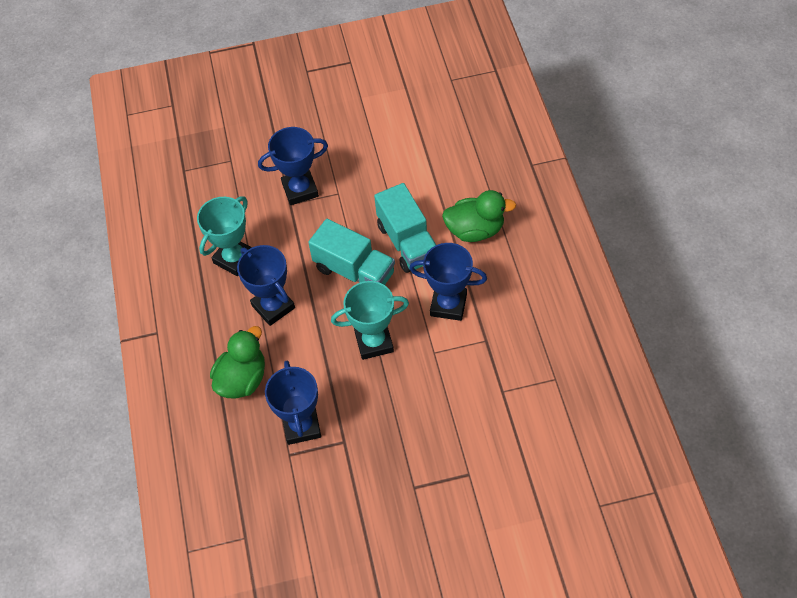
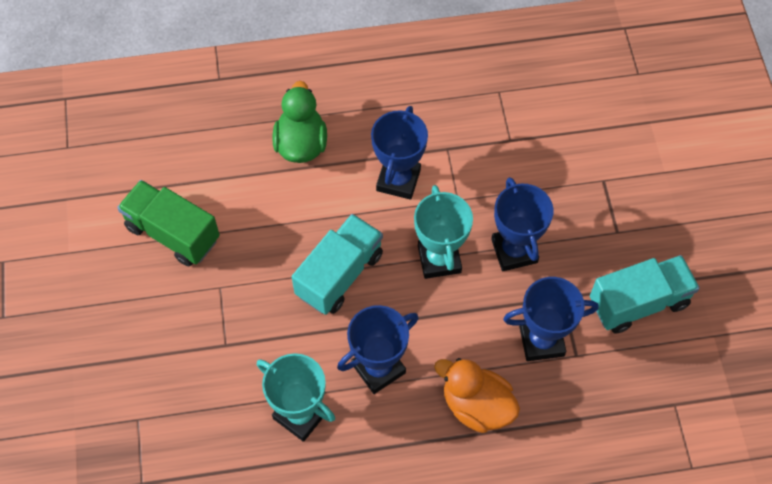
camera: 90 degrees left, 5 degrees up
green duck [210,326,265,398] -> orange duck [434,358,520,433]
blue trophy [258,127,328,205] -> blue trophy moved to [491,177,553,271]
turquoise truck [374,183,436,273] -> turquoise truck moved to [590,255,700,334]
none -> green truck [117,180,220,267]

